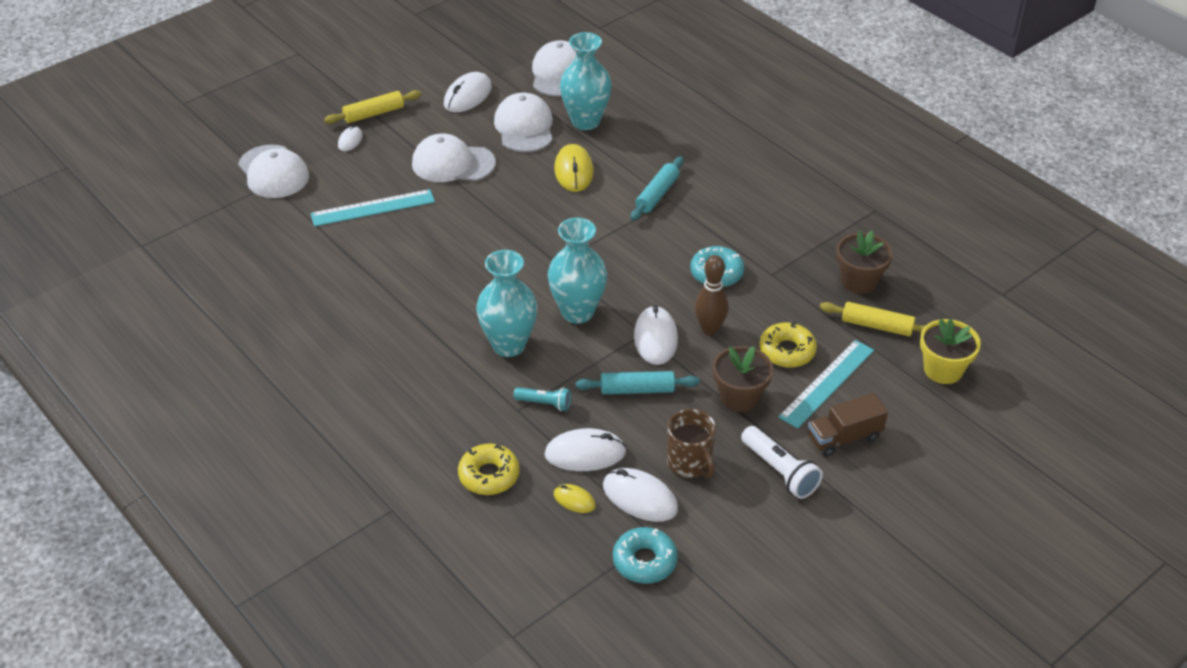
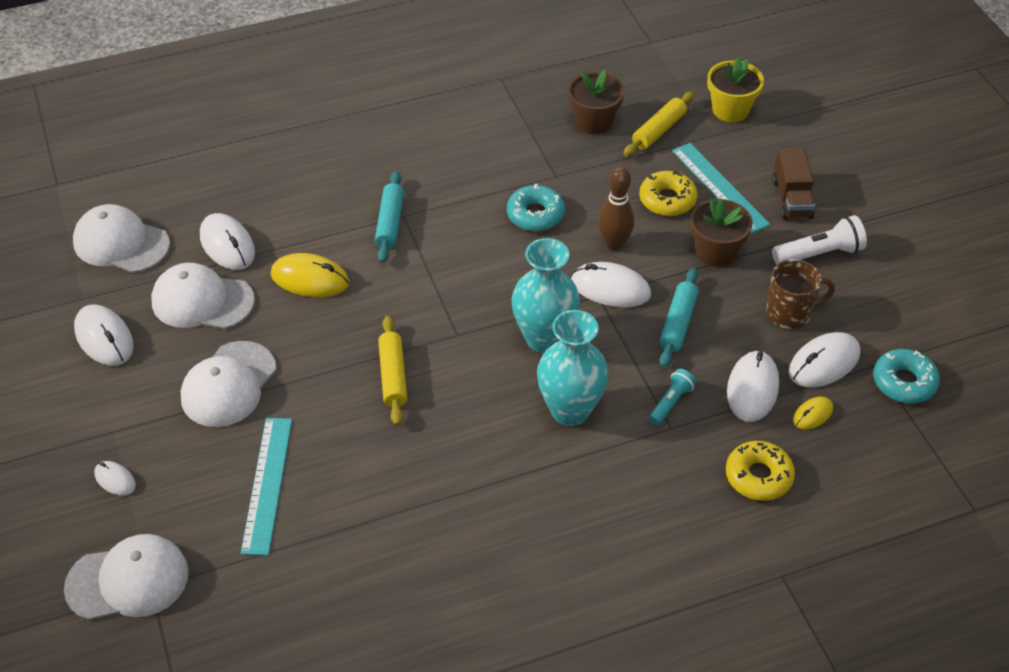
camera: 70 degrees left, 5 degrees up
yellow rolling pin [324,90,421,124] -> yellow rolling pin moved to [378,316,407,426]
turquoise vase [560,32,612,130] -> white mouse [200,213,255,270]
turquoise rolling pin [631,156,684,221] -> turquoise rolling pin turned 45 degrees clockwise [375,171,404,263]

